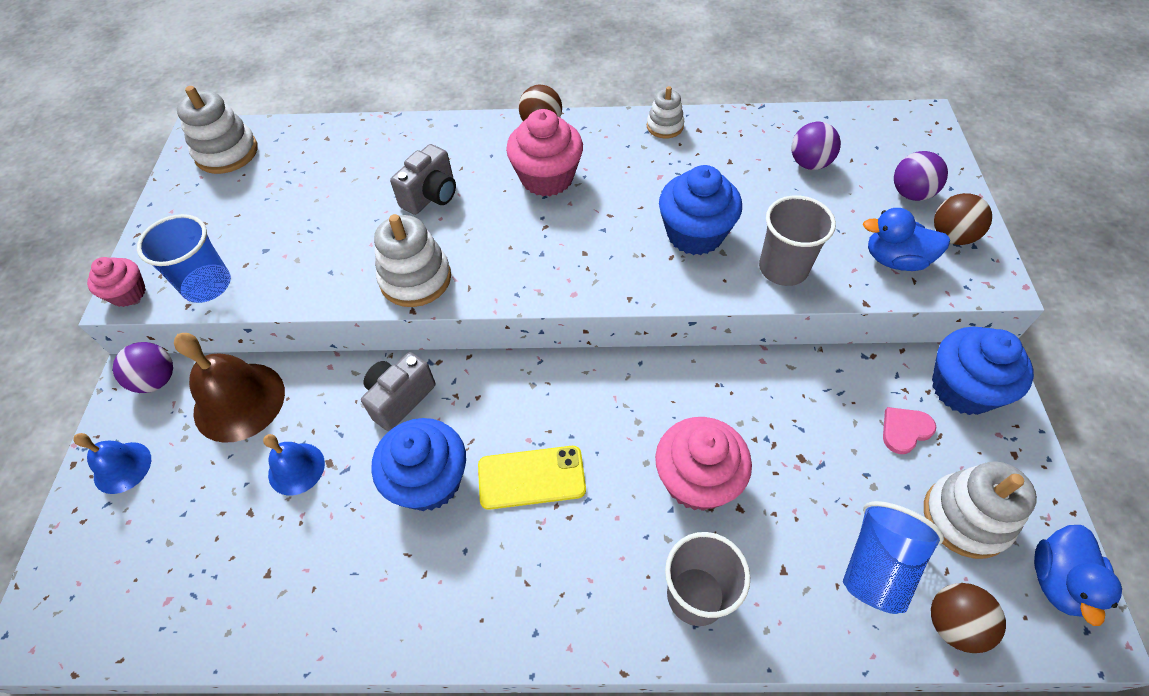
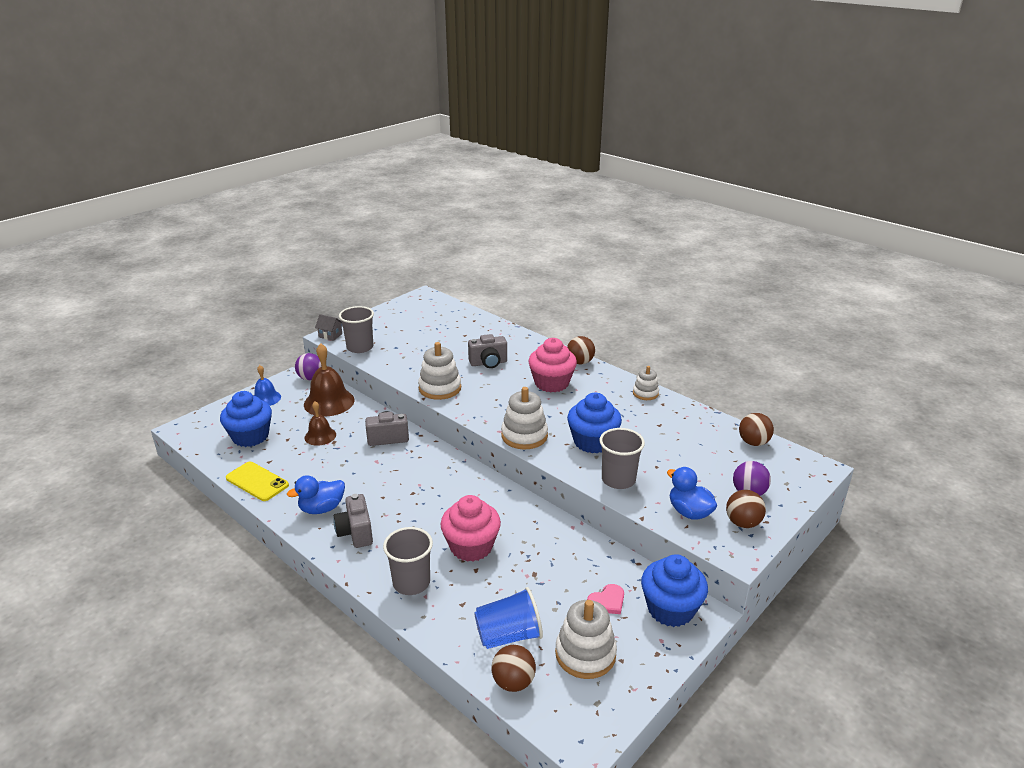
camera: 40 degrees right, 25 degrees down
pink cupcake [87,257,146,307] -> grey house [315,314,342,341]
blue cup [137,214,231,303] -> grey cup [339,306,374,353]
white stacking toy [177,86,258,174] -> white stacking toy moved to [501,387,548,449]
blue bell [263,434,325,495] -> brown bell [304,401,336,446]
blue cupcake [371,418,466,511] -> blue cupcake moved to [220,391,272,447]
yellow phone [478,446,586,510] -> yellow phone moved to [226,462,289,501]
purple ball [791,122,841,170] -> none
pink heart [883,407,936,454] -> pink heart turned 135 degrees clockwise [587,584,624,614]
blue duck [1034,525,1122,626] -> blue duck moved to [287,475,345,514]
none -> grey camera [333,494,373,548]
none -> brown ball [739,413,774,446]

